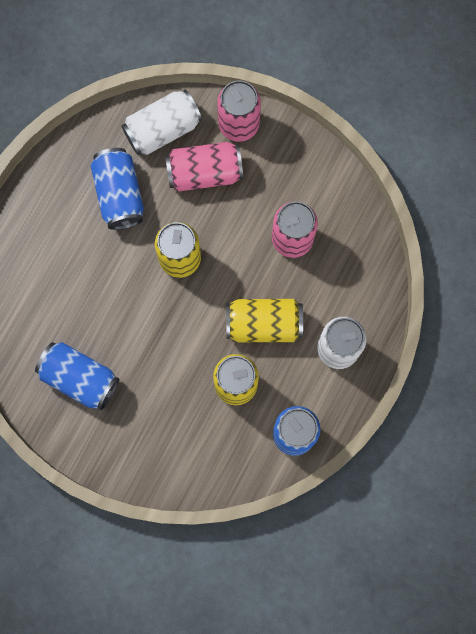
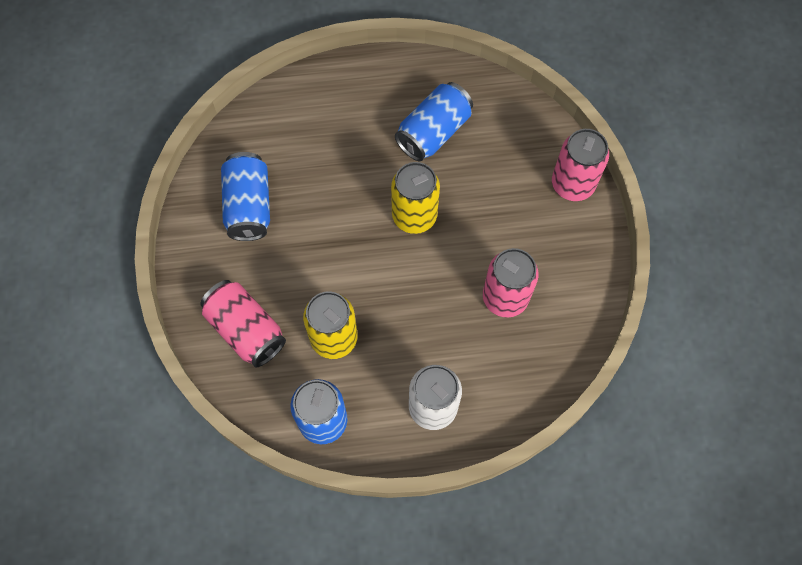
camera: 55 degrees right, 10 degrees down
white can [122,89,202,155] -> none
pink can [165,142,243,191] -> pink can moved to [200,280,286,367]
yellow can [226,299,303,342] -> none

